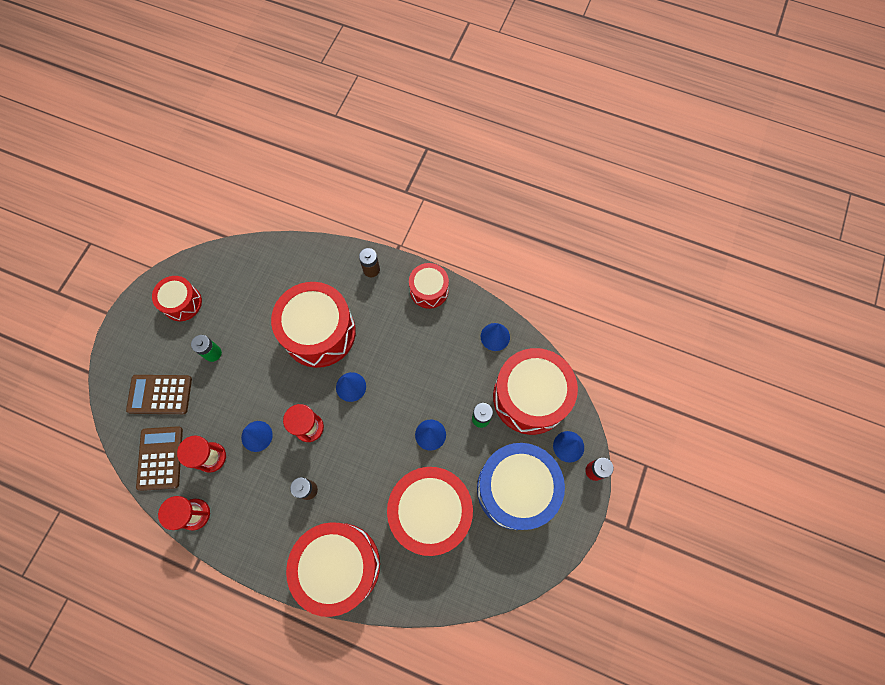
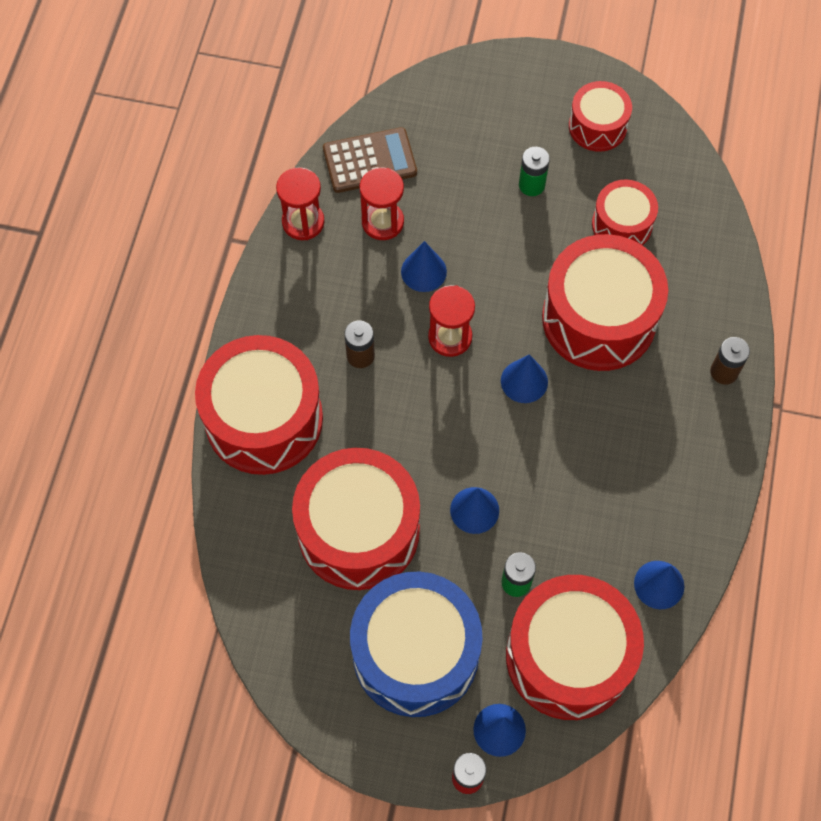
camera: 80 degrees right, 5 degrees down
brown calculator [126,375,192,414] -> none
red drum [409,263,449,309] -> red drum moved to [592,179,658,245]

